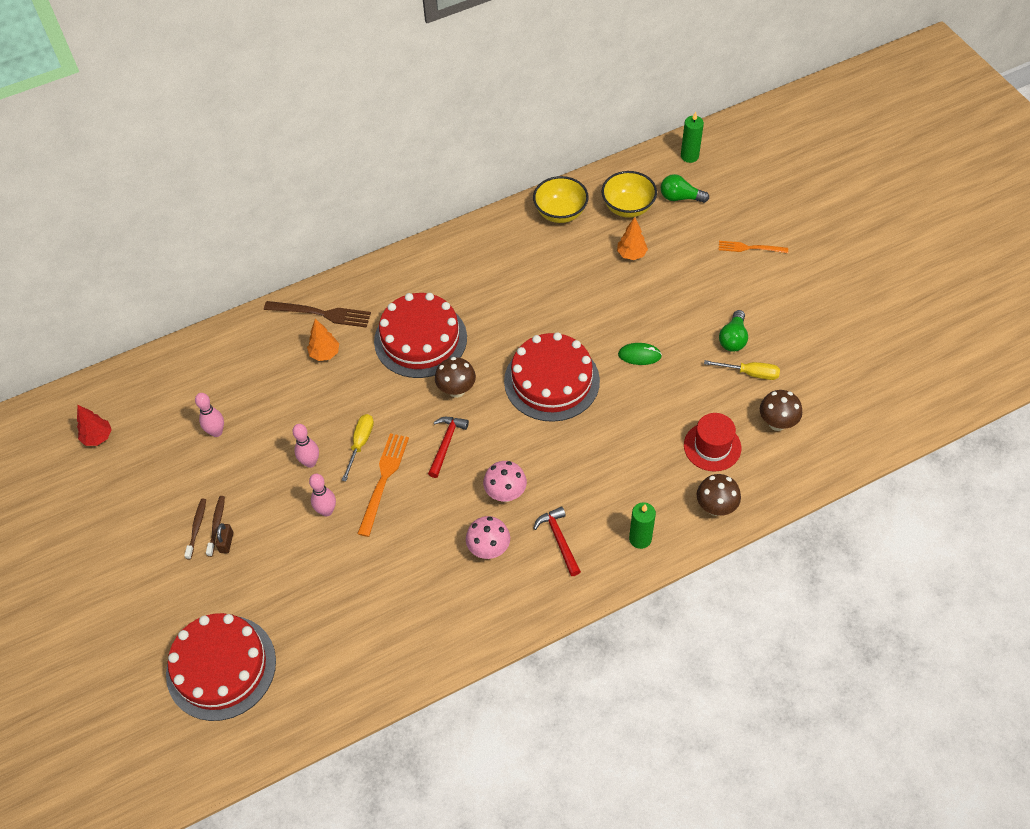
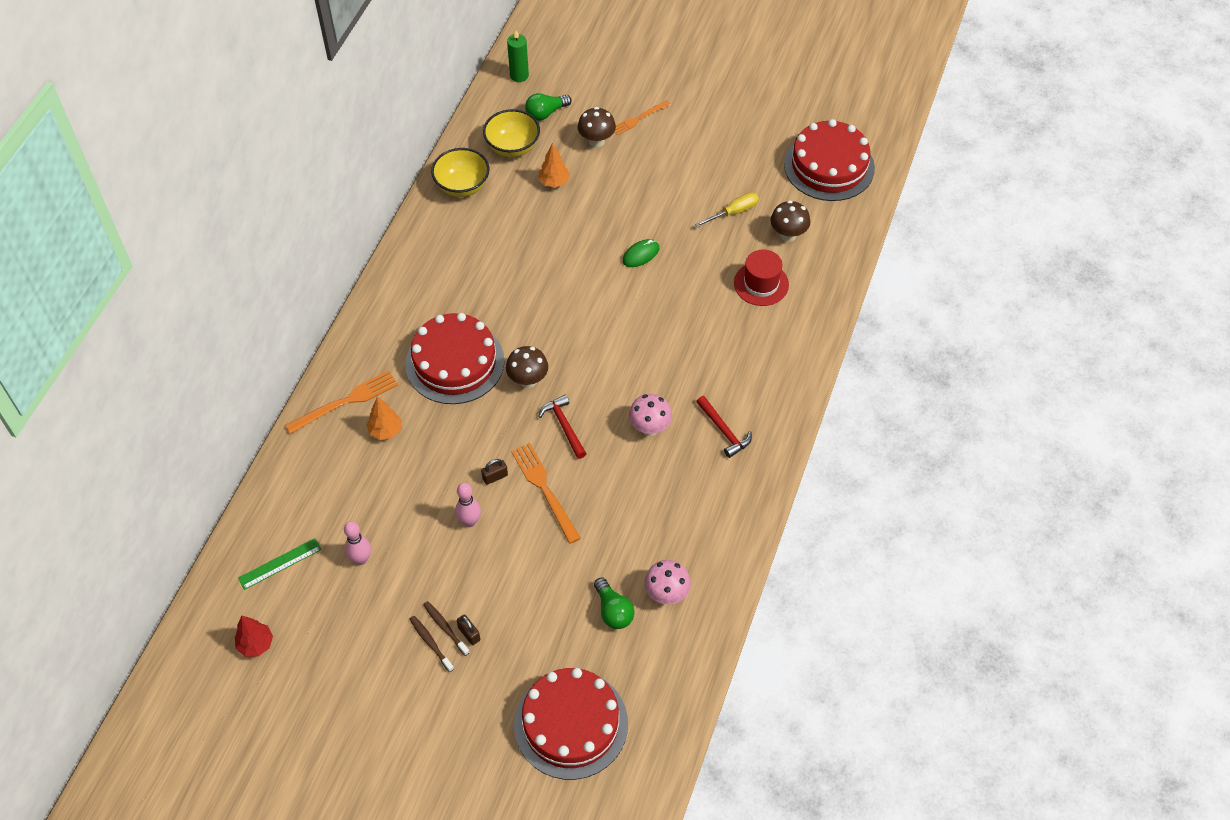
camera: 45 degrees left, 0 degrees up
brown fork [264,301,371,328] -> orange fork [285,370,398,434]
pink bowling pin [309,474,336,517] -> none
yellow screwdriver [342,414,374,481] -> brown padlock [481,459,508,485]
pink mushroom [466,516,510,559] -> pink mushroom moved to [644,560,691,604]
red cake [504,332,600,422] -> red cake moved to [784,119,875,201]
red hammer [533,506,581,576] -> red hammer turned 150 degrees counterclockwise [696,396,752,458]
green candle [629,502,656,549] -> none
brown mushroom [696,474,741,516] -> brown mushroom moved to [578,107,616,148]
green light bulb [719,310,748,352] -> green light bulb moved to [594,578,635,629]
none -> green ruler [238,538,322,590]

